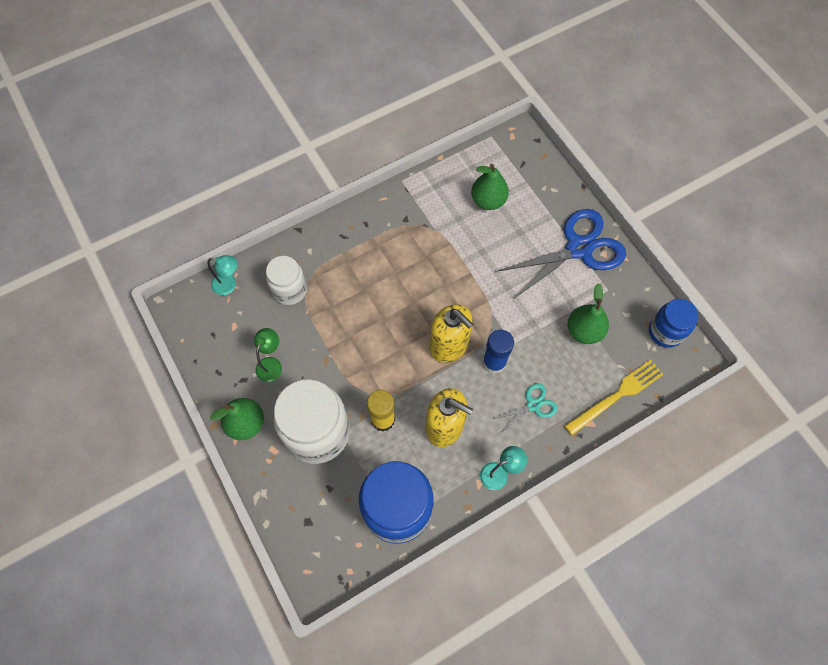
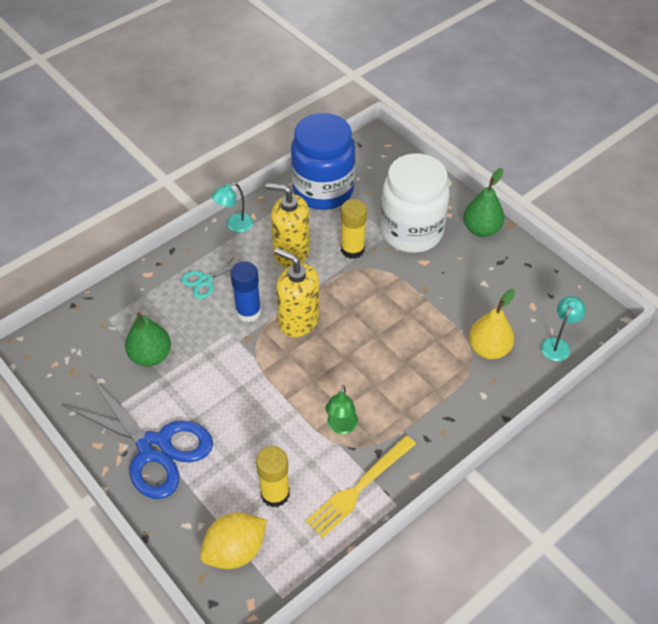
camera: 170 degrees right, 15 degrees down
turquoise lamp [207,255,238,295] -> turquoise lamp turned 120 degrees clockwise [541,296,586,361]
green lamp [254,328,282,382] -> green lamp moved to [325,385,358,434]
white jar [266,256,307,305] -> yellow pear [469,289,515,359]
green pear [471,164,509,210] -> yellow glue stick [256,446,290,507]
blue scissors [498,209,626,298] -> blue scissors turned 105 degrees counterclockwise [62,377,213,499]
yellow fork [564,359,663,435] -> yellow fork moved to [306,435,416,538]
blue jar [649,299,698,348] -> none
none -> yellow lemon [200,512,267,569]

